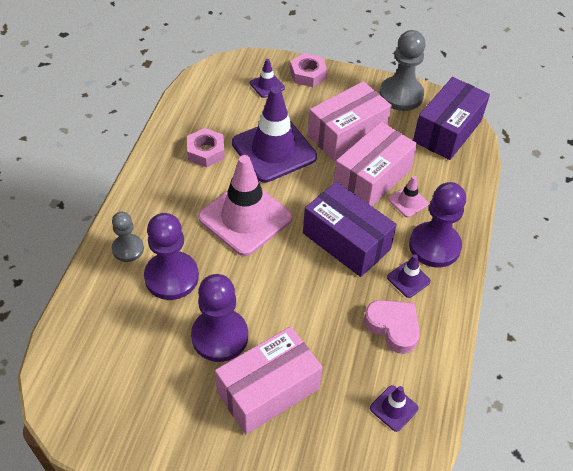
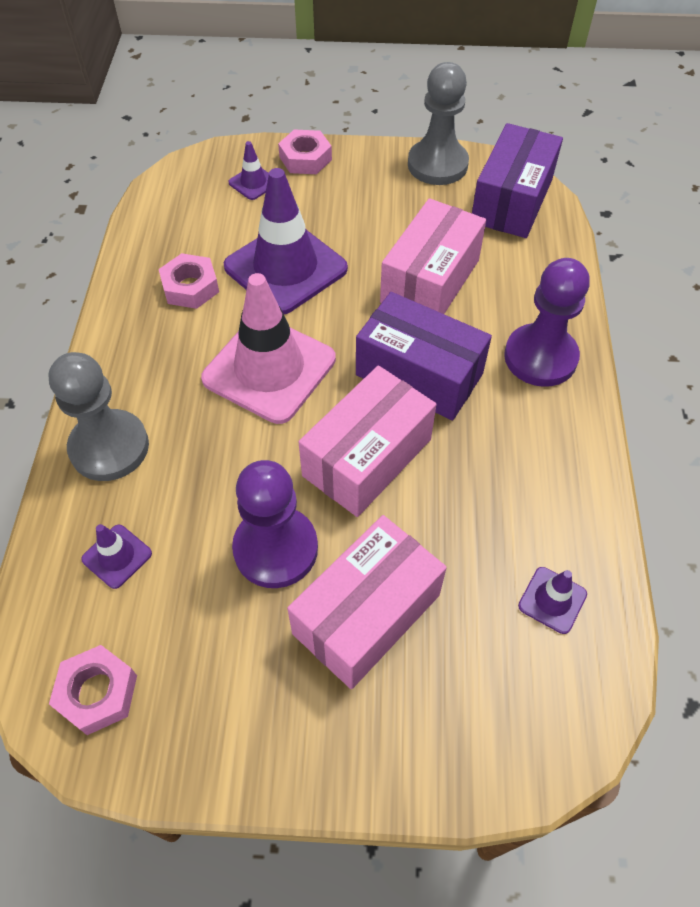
camera: 10 degrees left, 5 degrees up
grey pawn [112,212,144,262] -> grey pawn [49,352,149,481], size x1.67
purple pawn [144,213,199,300] -> none
pink box [308,81,392,161] -> pink box moved to [298,366,437,517]
pink heart [364,300,420,354] -> none
purple traffic cone [387,254,431,298] -> purple traffic cone moved to [81,524,152,589]
pink traffic cone [388,176,429,217] -> none
none -> pink nut [49,645,137,735]

